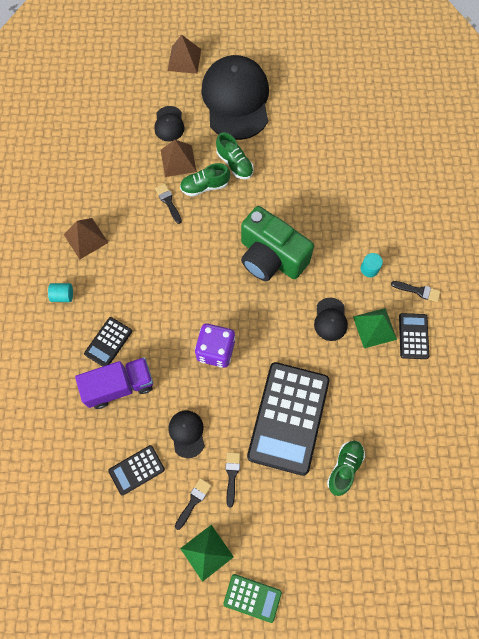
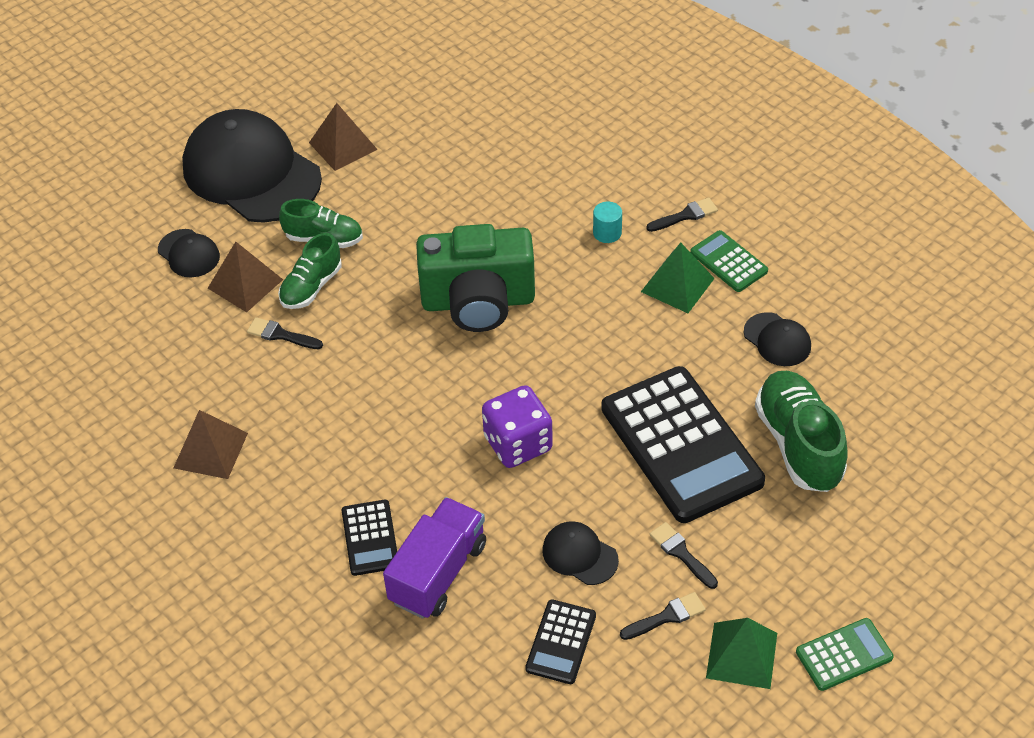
camera: 40 degrees left, 20 degrees down
turquoise cylinder [48,283,73,302] -> none
brown pyramid [168,35,201,74] -> brown pyramid moved to [309,103,378,171]
black brush [175,478,212,530] -> black brush turned 75 degrees clockwise [620,592,706,640]
black cap [314,298,348,341] -> black cap moved to [743,312,811,366]
green shoe [327,441,365,496] -> green shoe [755,371,848,492], size x1.59
black calculator [399,313,429,359] -> green calculator [690,230,768,292]

